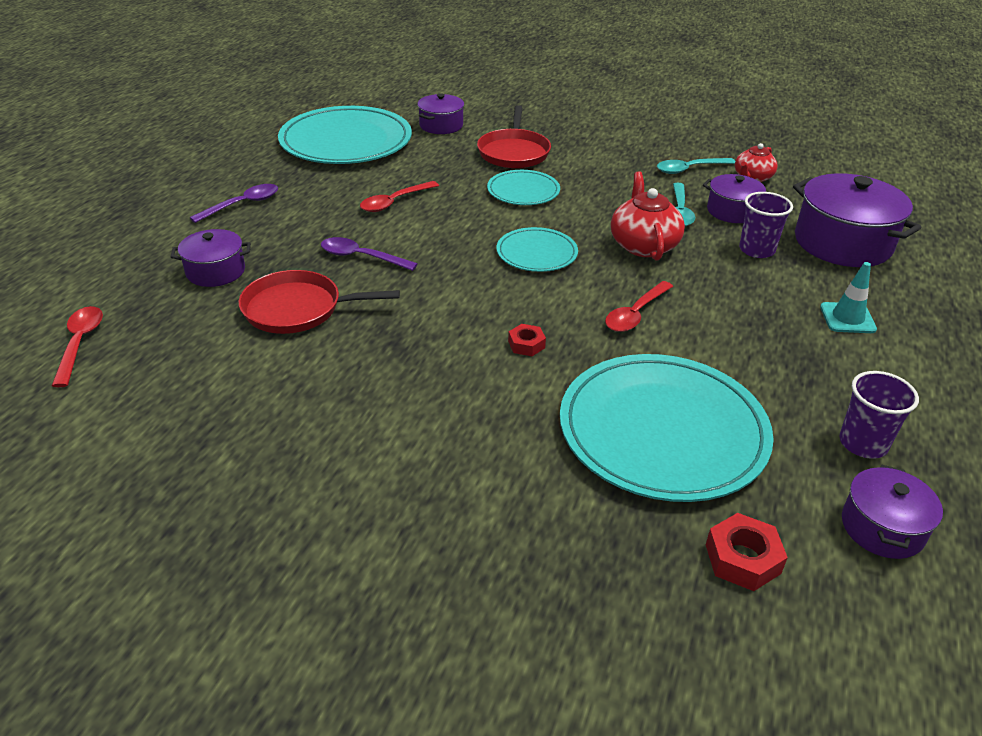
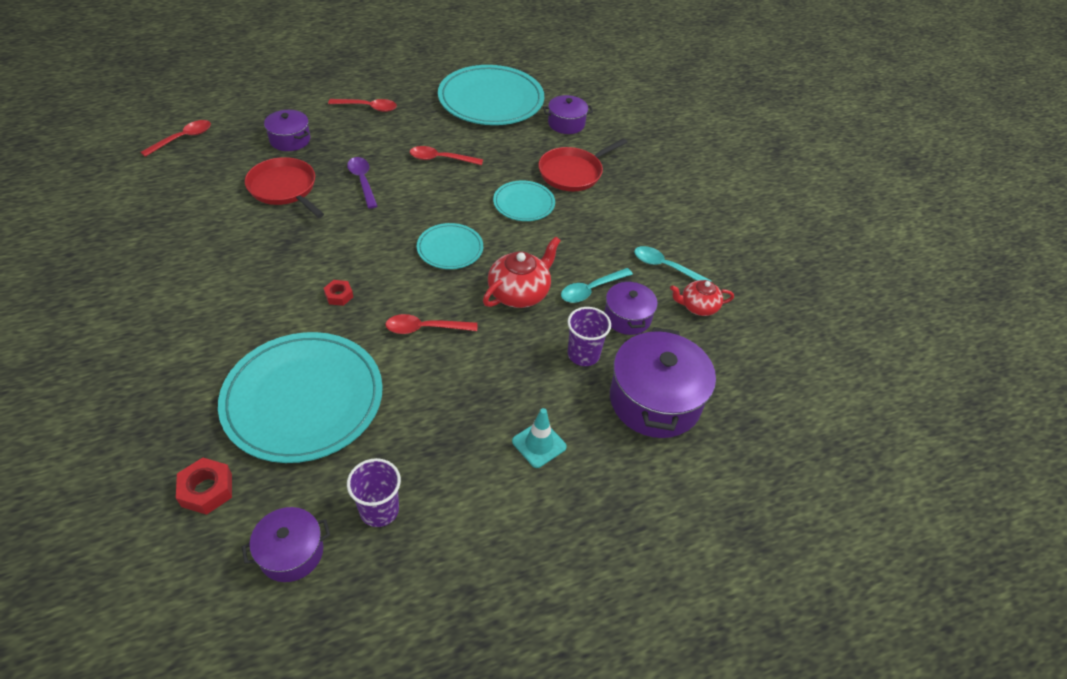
camera: 45 degrees right, 10 degrees up
purple spoon [190,184,278,223] -> red spoon [328,99,397,112]

